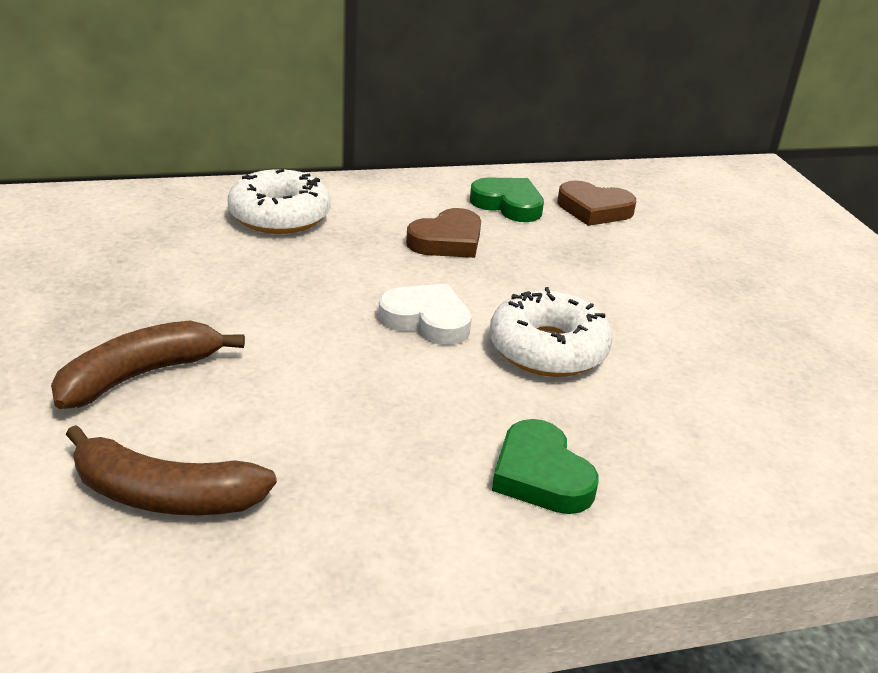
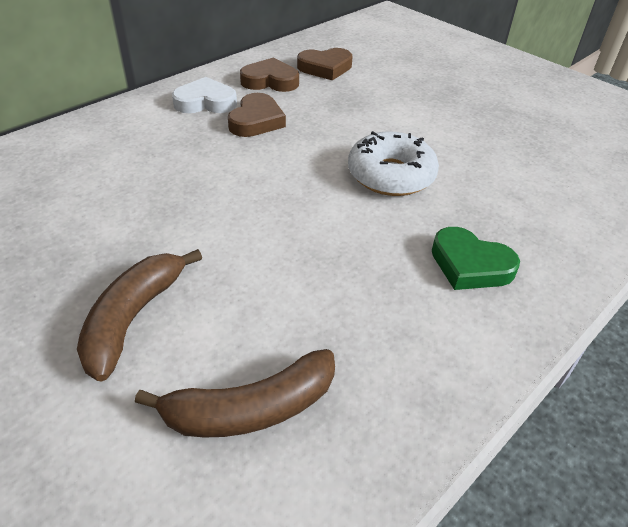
camera: 30 degrees left, 10 degrees up
white donut [228,169,331,234] -> none
white heart [378,283,472,345] -> white heart moved to [172,77,237,113]
green heart [470,178,544,222] -> brown heart [240,58,299,92]

